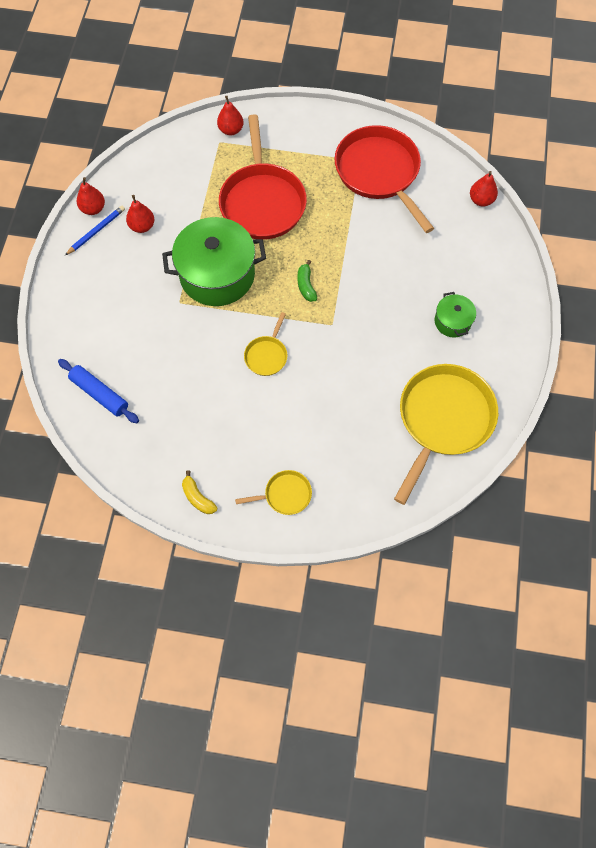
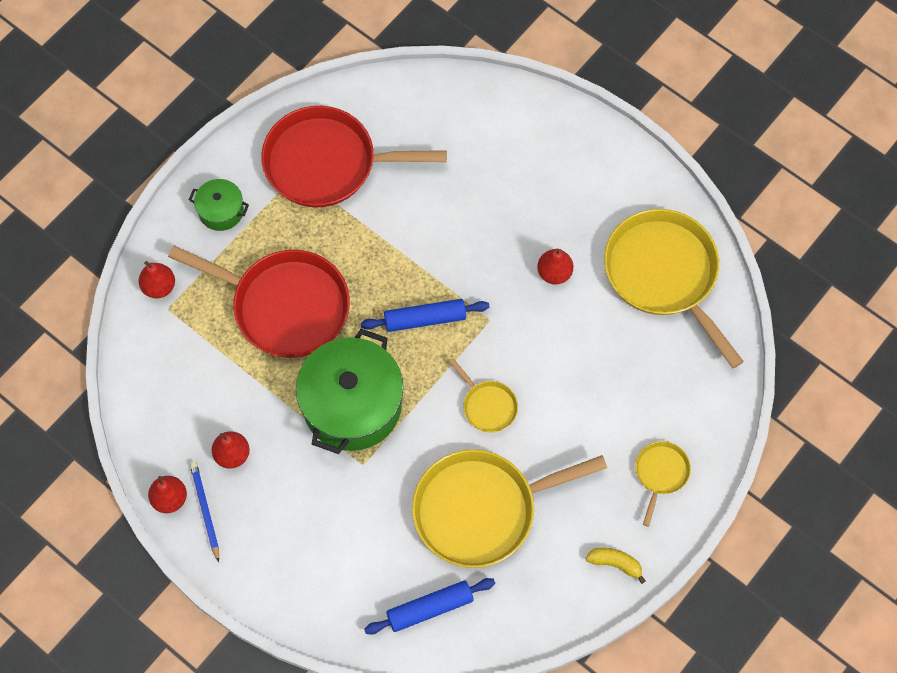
camera: 60 degrees left, 0 degrees up
yellow banana [182,471,217,514] -> yellow banana turned 150 degrees counterclockwise [586,548,646,584]
green banana [298,260,317,302] -> blue rolling pin [361,299,489,332]
green pot [435,292,476,338] -> green pot moved to [189,179,249,231]
red pear [470,171,498,206] -> red pear moved to [537,249,573,284]
none -> yellow pan [412,449,607,568]

